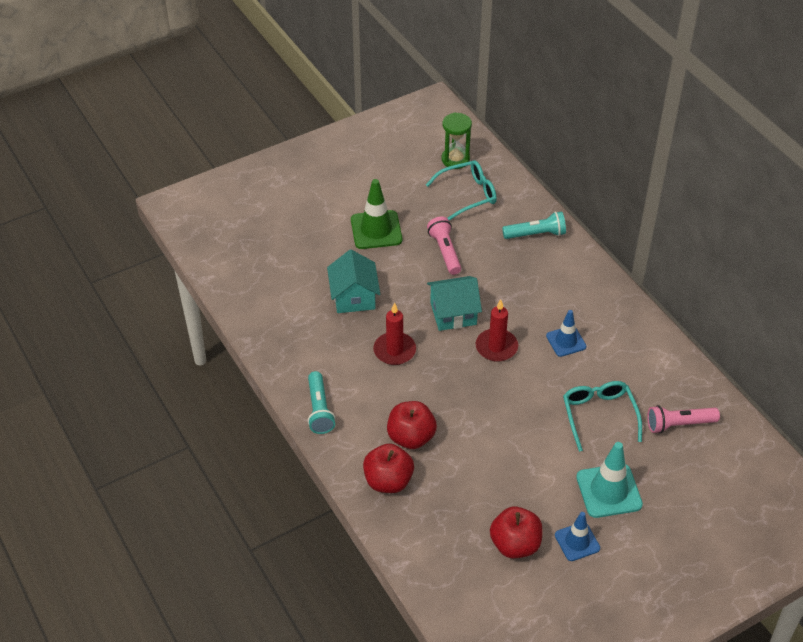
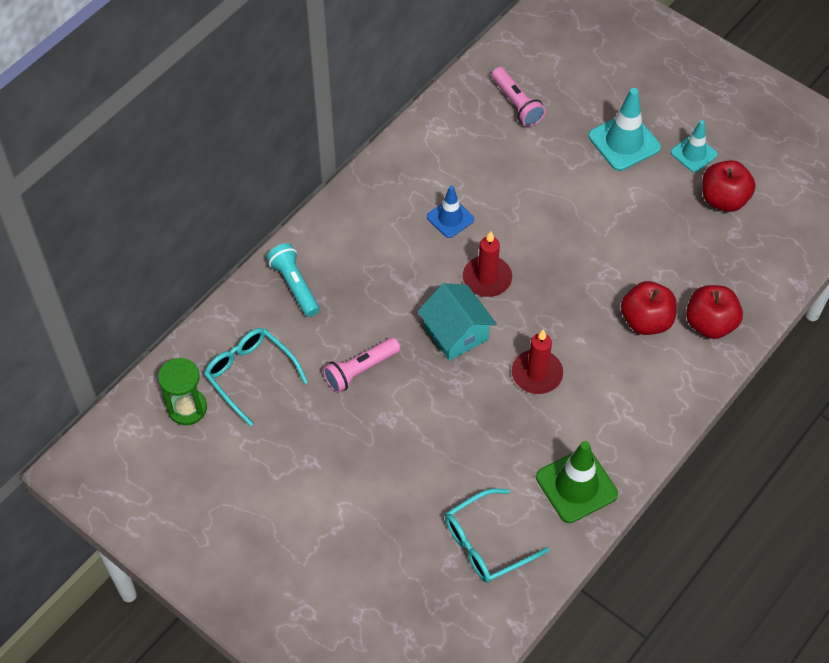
camera: 110 degrees left, 10 degrees up
turquoise flashlight [308,371,336,434] -> none
turquoise house [327,250,380,313] -> none
green traffic cone [351,179,402,249] -> green traffic cone moved to [536,441,618,523]
blue traffic cone [555,512,600,561] -> turquoise traffic cone [671,120,718,173]
turquoise glasses [563,381,642,452] -> turquoise glasses moved to [445,489,550,583]

